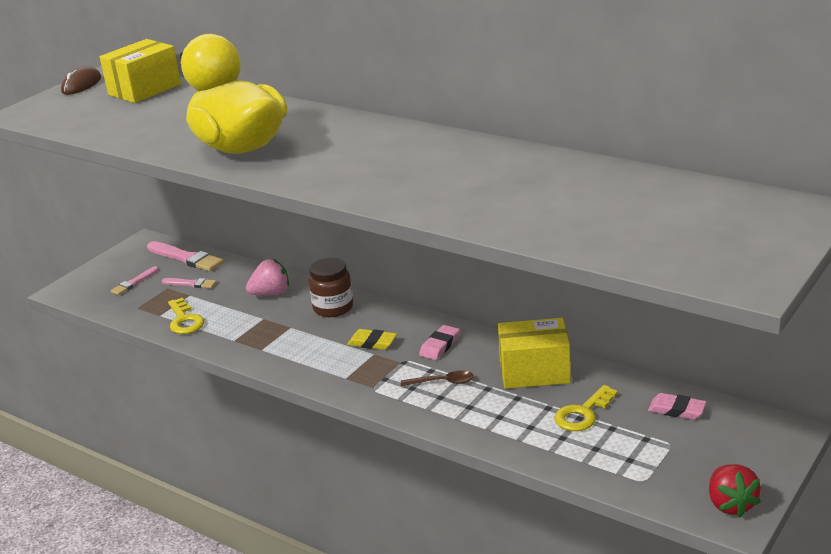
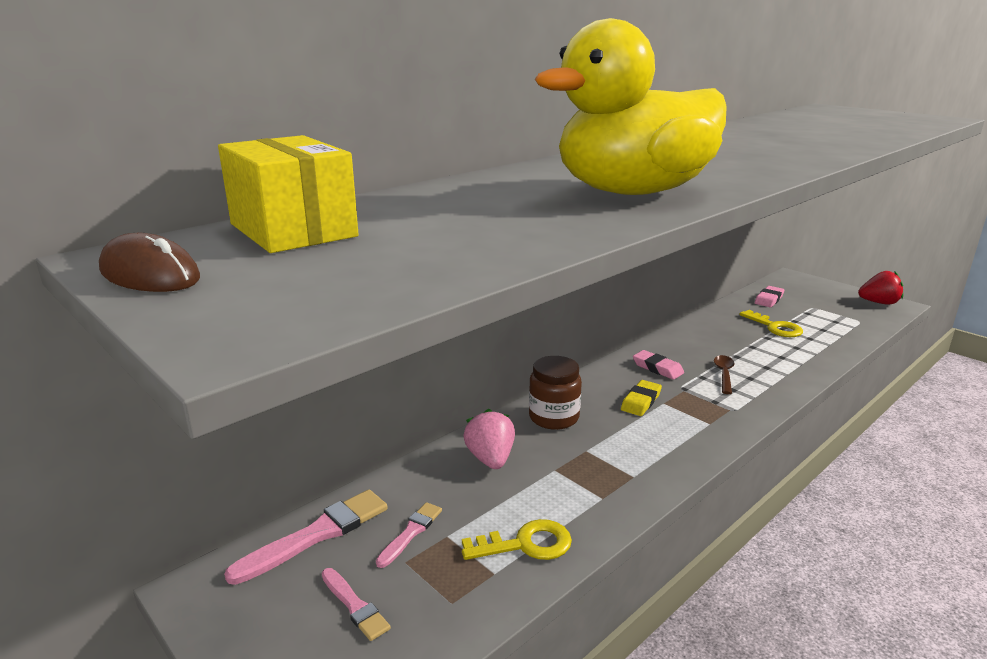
camera: 80 degrees left, 5 degrees down
yellow box [498,318,571,389] -> none

